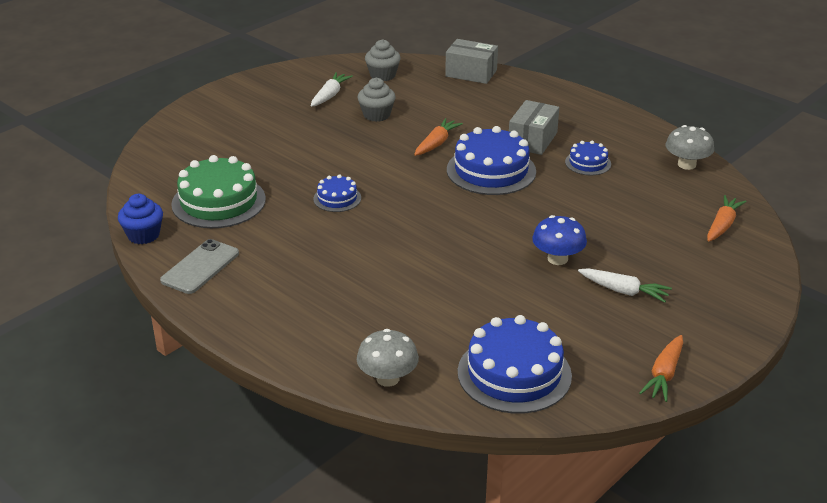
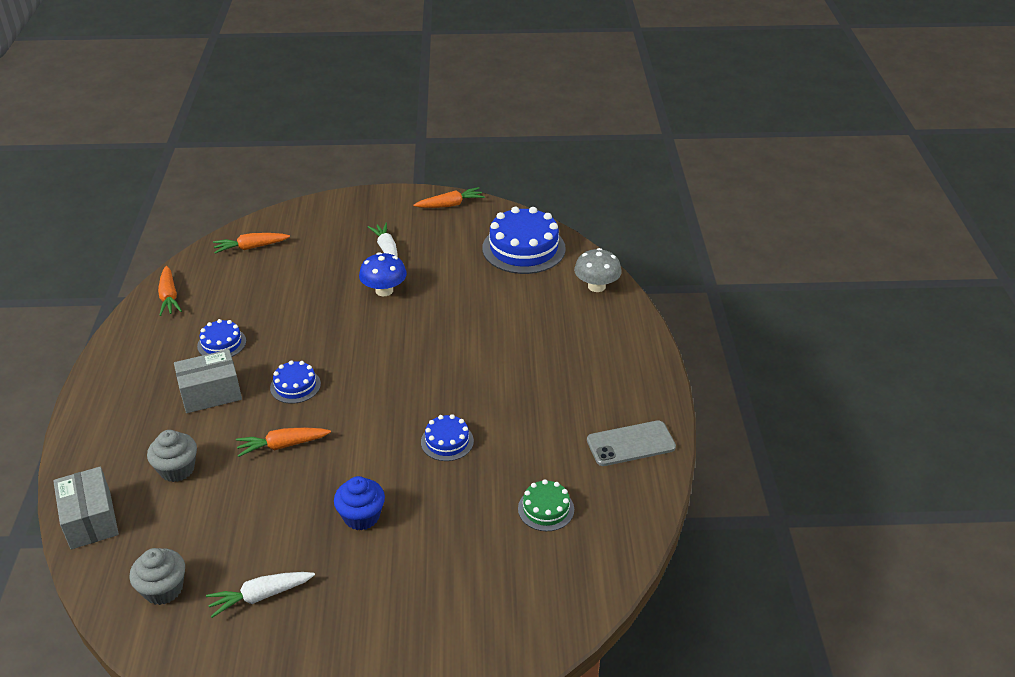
camera: 135 degrees left, 5 degrees up
blue cupcake [118,194,163,244] -> blue cupcake moved to [334,476,385,530]
green cake [171,155,266,228] -> green cake [518,479,574,531], size x0.52
grey cupcake [358,78,395,122] -> grey cupcake moved to [147,430,197,482]
blue cake [447,126,536,195] -> blue cake [270,360,321,404], size x0.52
grey mushroom [665,125,714,170] -> orange carrot [158,266,182,316]

